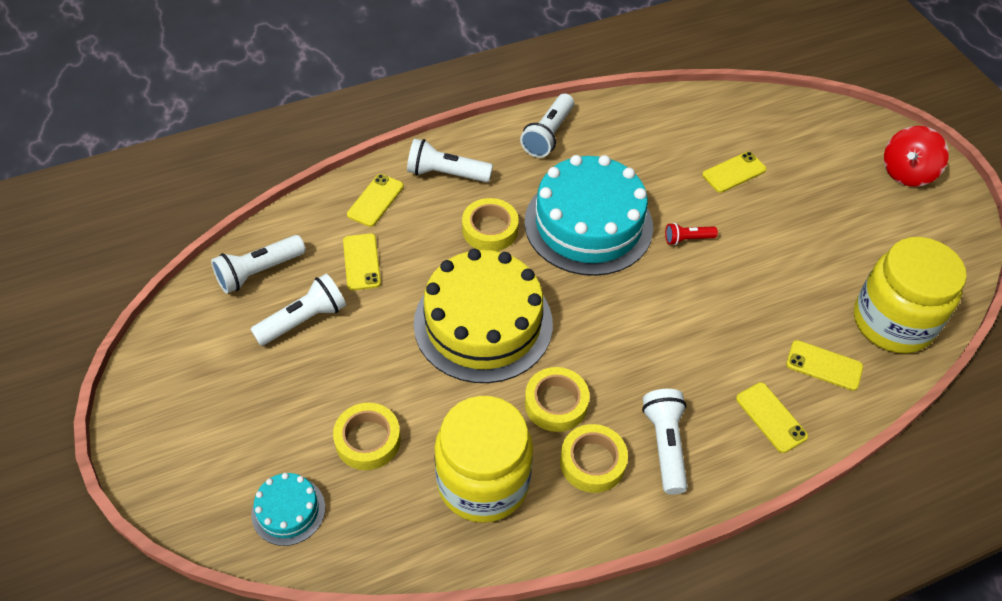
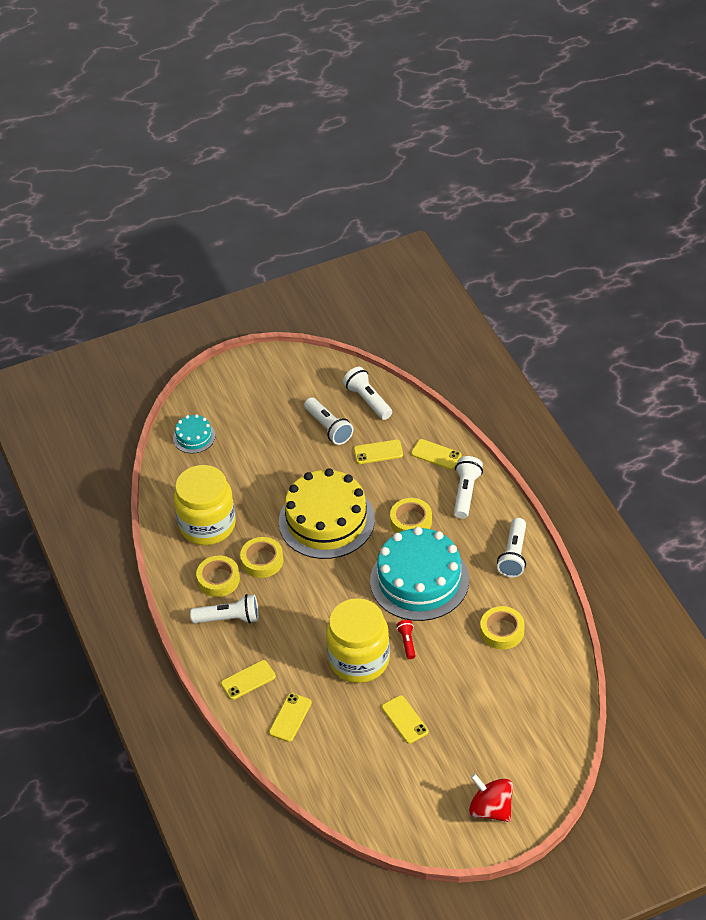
camera: 95 degrees right, 5 degrees down
yellow tape [333,403,401,470] -> yellow tape moved to [480,606,525,650]
white flashlight [520,94,574,158] -> white flashlight turned 105 degrees counterclockwise [497,518,526,578]
yellow phone [702,152,767,193] -> yellow phone moved to [382,695,428,744]
yellow jar [854,237,967,353] -> yellow jar moved to [326,598,390,683]

